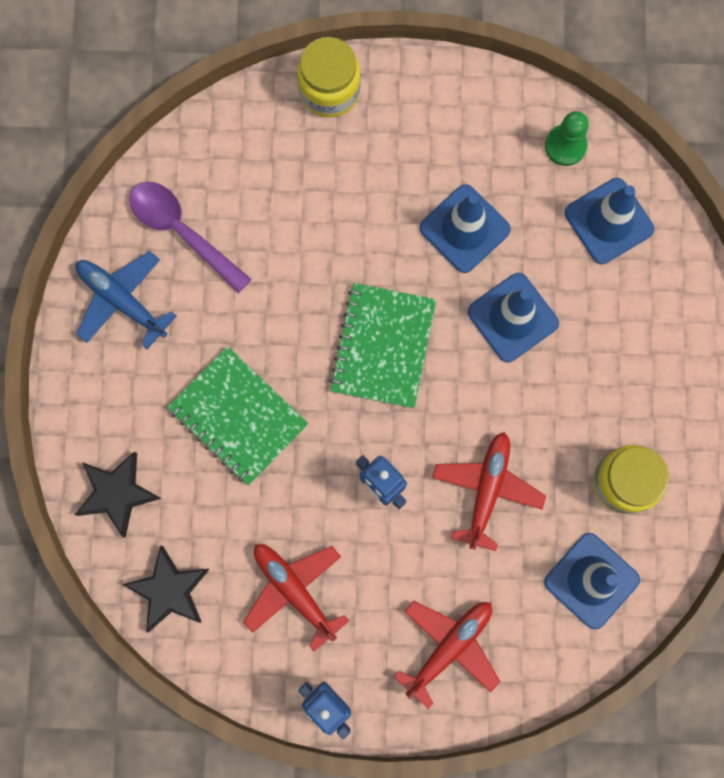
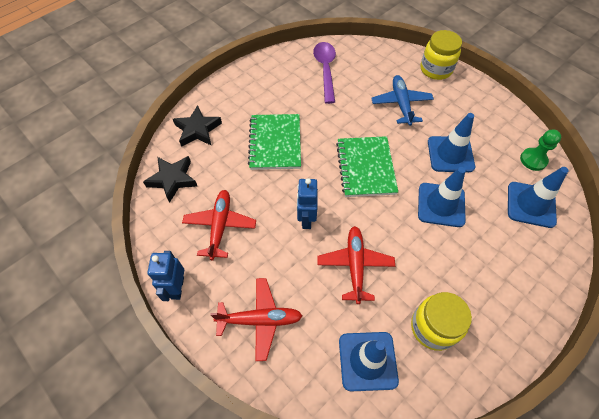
camera: 45 degrees right, 20 degrees down
blue plane [76,251,176,349] -> blue plane moved to [371,75,434,126]
green notebook [329,283,436,408] -> green notebook turned 60 degrees counterclockwise [336,136,398,197]
red plane [432,432,546,551] -> red plane turned 60 degrees counterclockwise [318,226,395,304]

